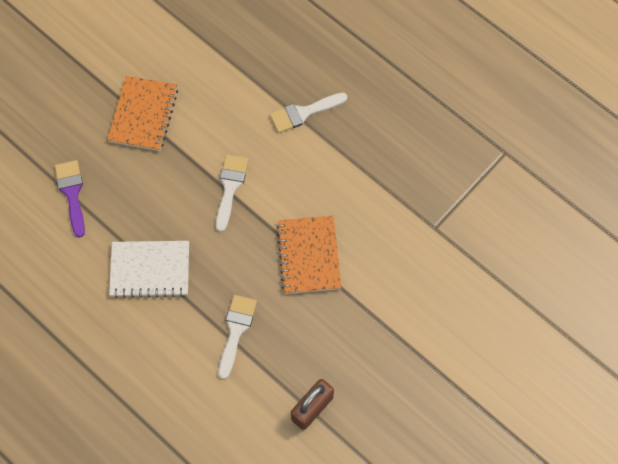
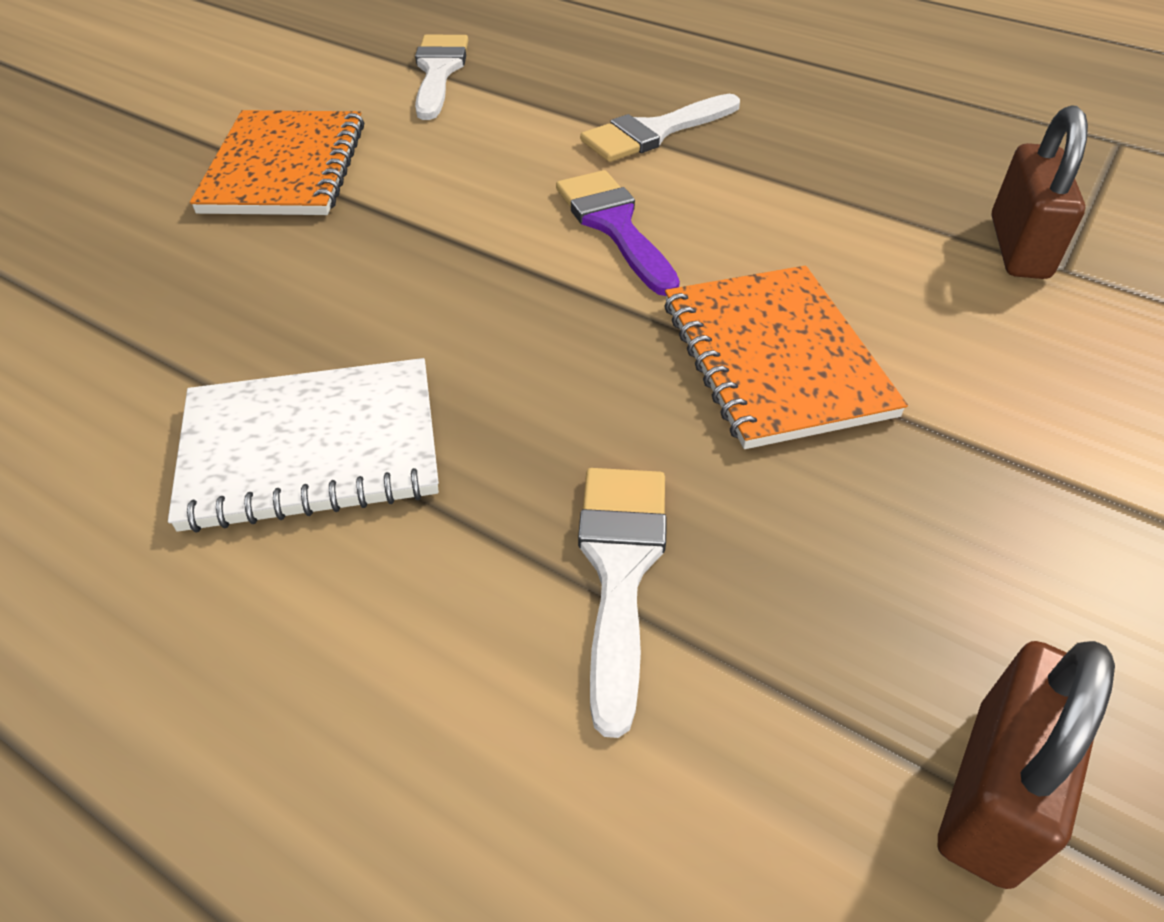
camera: 10 degrees left, 20 degrees down
purple brush [55,160,85,238] -> purple brush moved to [556,170,680,296]
white brush [216,154,248,232] -> white brush moved to [415,35,468,120]
none -> brown padlock [992,105,1088,279]

